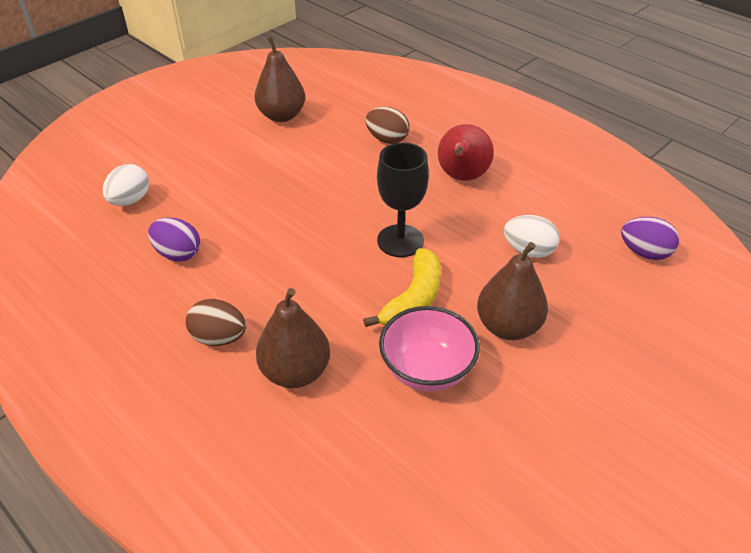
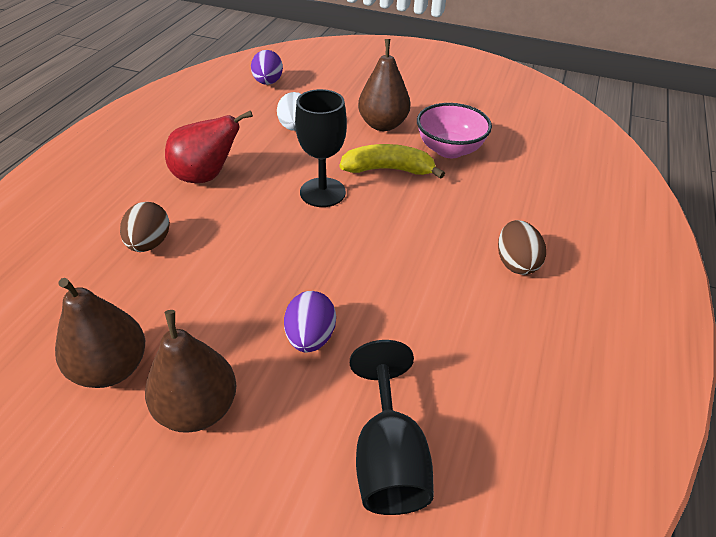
camera: 115 degrees left, 0 degrees up
white egg [103,164,149,206] -> black goblet [350,340,434,515]
purple egg [148,218,200,262] -> purple egg moved to [284,291,336,352]
brown pear [256,288,330,388] -> brown pear moved to [145,310,237,433]

